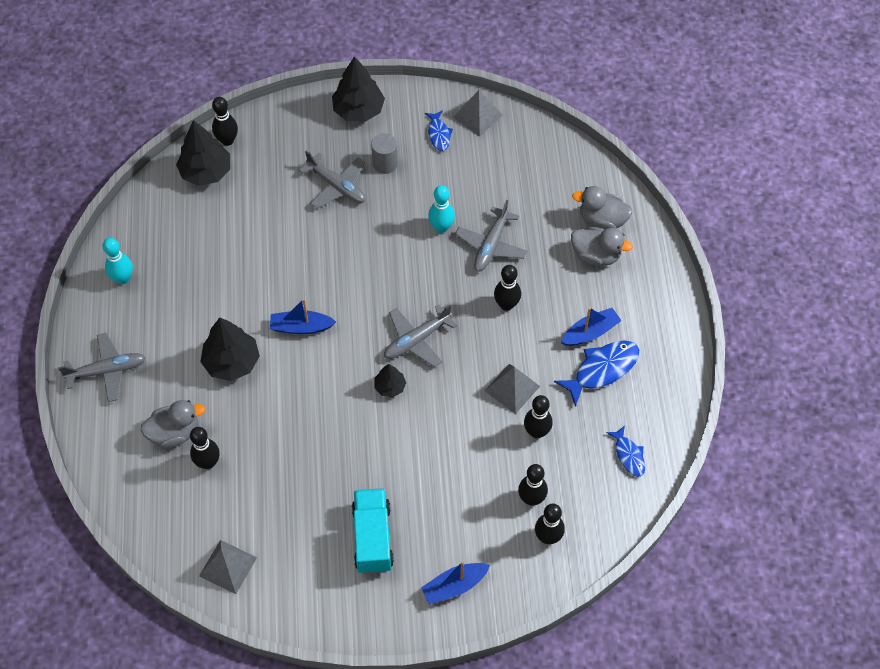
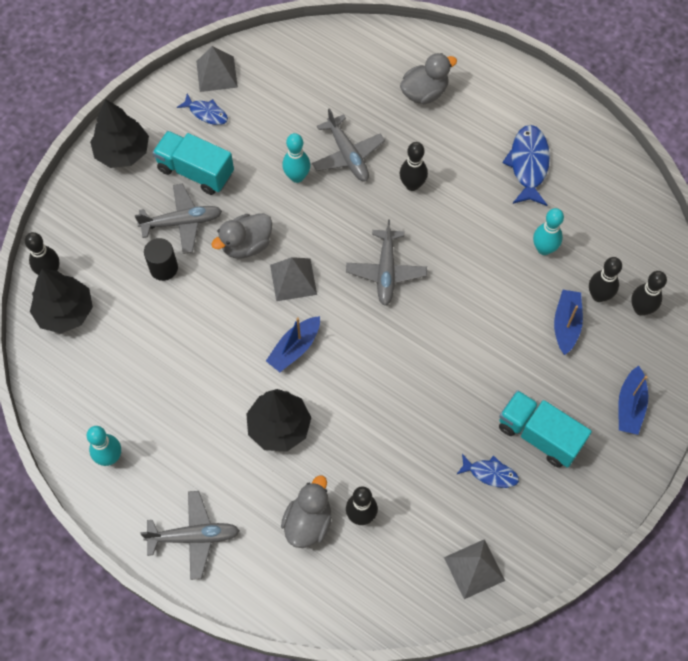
camera: 50 degrees left, 5 degrees up
grey plane [58,333,146,402] -> grey plane turned 60 degrees clockwise [140,491,240,580]
grey cylinder [371,133,398,174] -> turquoise truck [152,131,234,195]
black tree [374,364,406,397] -> none
grey pyramid [485,364,540,414] -> grey pyramid moved to [270,257,317,301]
black bowling pin [524,395,553,439] -> turquoise bowling pin [533,208,564,255]
blue boat [561,307,622,346] -> blue boat moved to [554,290,583,355]
grey duck [572,186,633,230] -> grey duck moved to [211,213,272,258]
blue fish [606,425,645,477] -> blue fish moved to [456,454,519,488]
none -> black cylinder [144,238,178,281]

